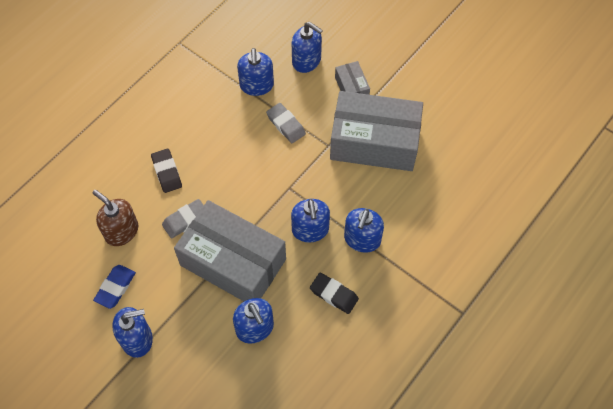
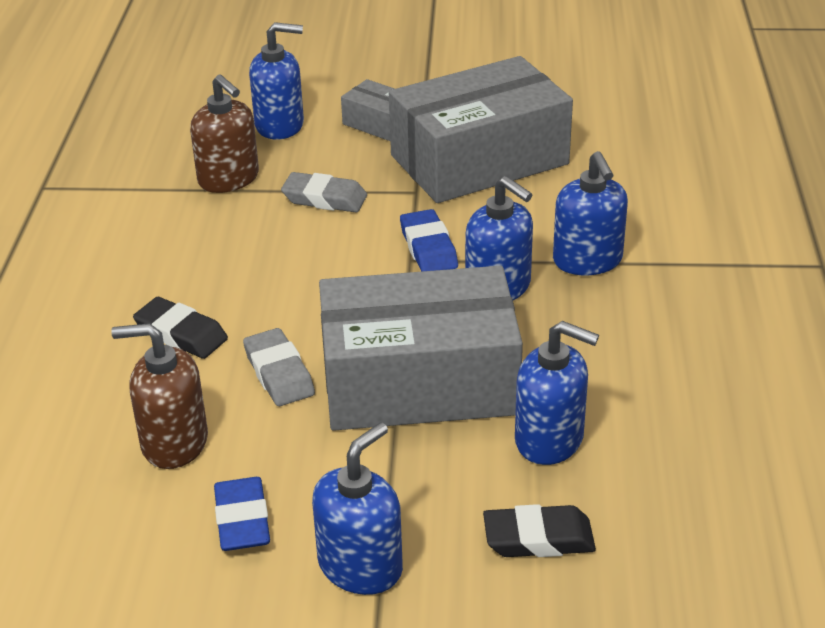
camera: 35 degrees left, 25 degrees down
grey eraser [162,199,204,238] -> grey eraser turned 45 degrees counterclockwise [243,328,315,406]
blue soap dispenser [237,48,274,96] -> brown soap dispenser [190,74,259,193]
black eraser [310,273,359,314] -> black eraser moved to [483,504,596,557]
none -> blue eraser [400,209,458,272]

